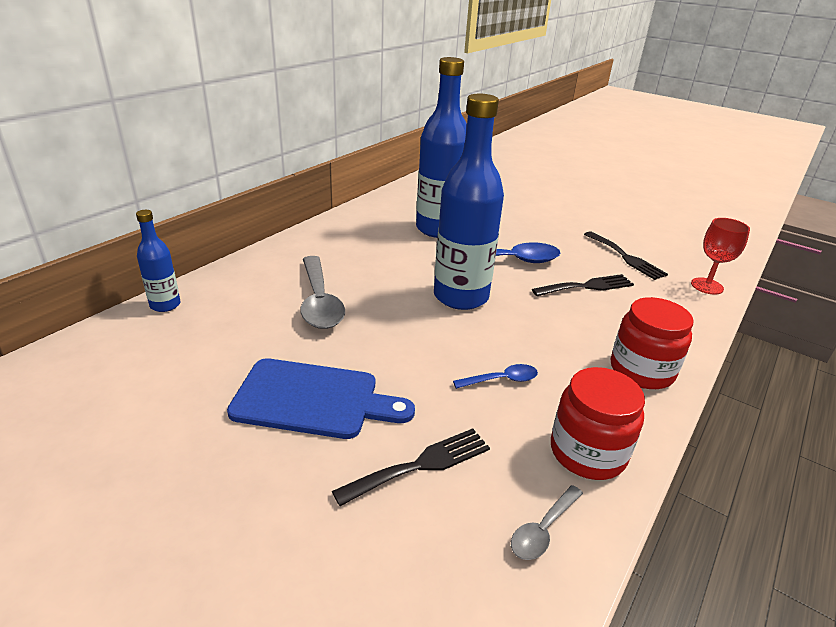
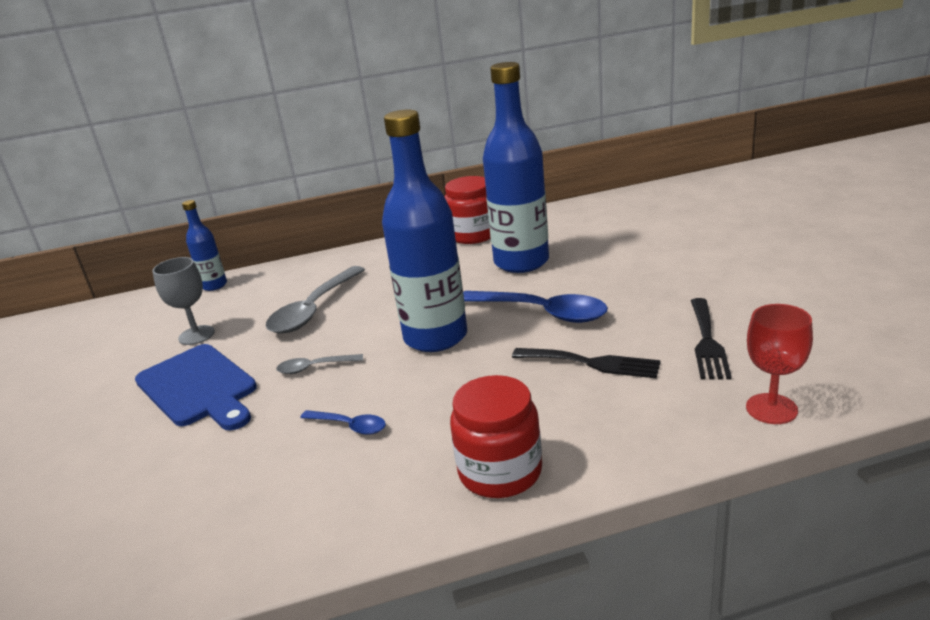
camera: 45 degrees right, 5 degrees down
black fork [332,428,490,506] -> none
grey spoon [511,485,583,560] -> grey spoon moved to [276,354,363,374]
red jar [551,367,645,480] -> red jar moved to [444,176,491,244]
none -> grey goblet [152,257,215,345]

